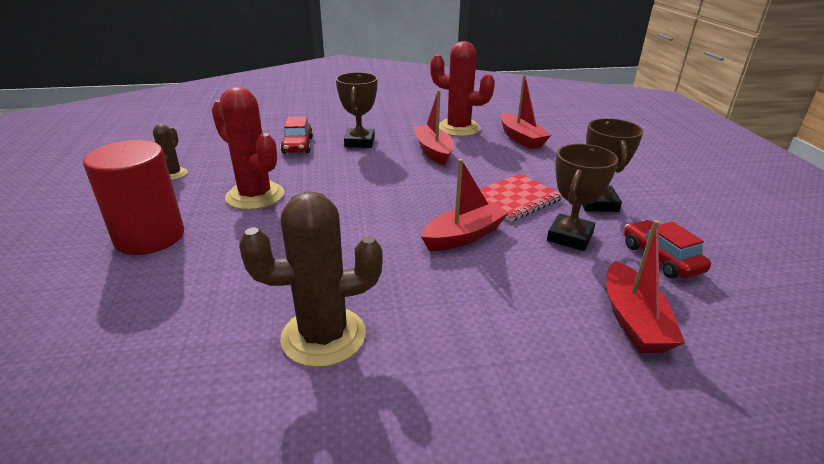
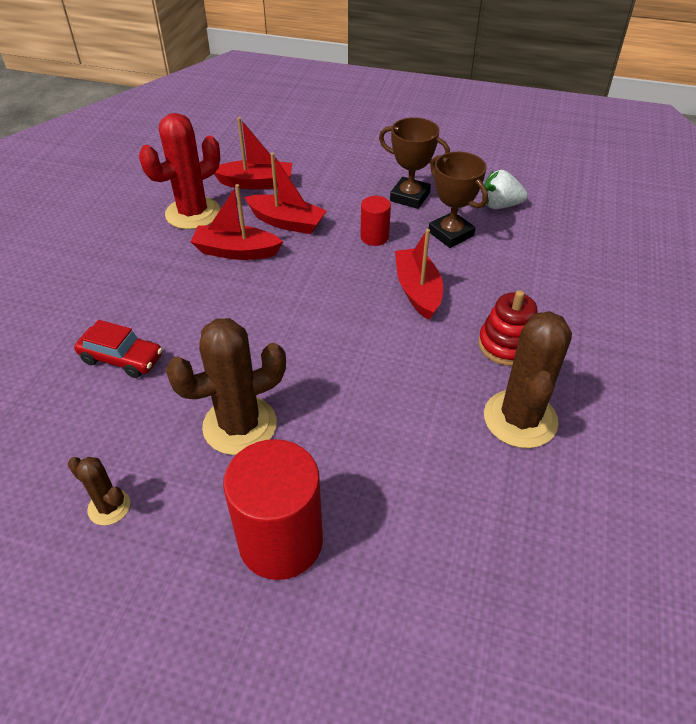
camera: 65 degrees left, 15 degrees up
red cactus [212,87,284,210] -> brown cactus [166,318,286,455]
brown trophy [336,72,378,148] -> none
red notebook [480,174,563,222] -> red cylinder [361,196,391,246]
red boat [606,220,685,353] -> red boat moved to [244,153,327,234]
red car [624,220,711,278] -> white strawberry [482,170,528,209]
none -> red stacking toy [478,290,538,366]

